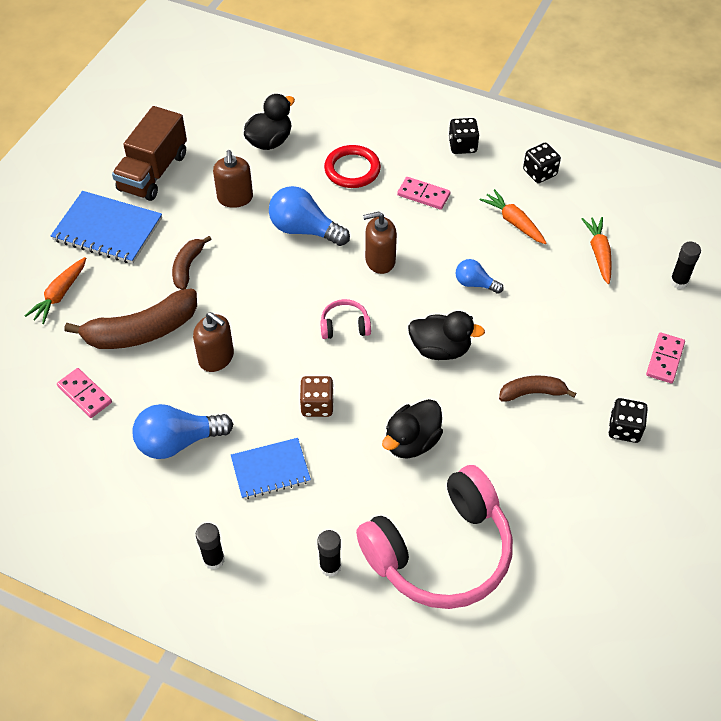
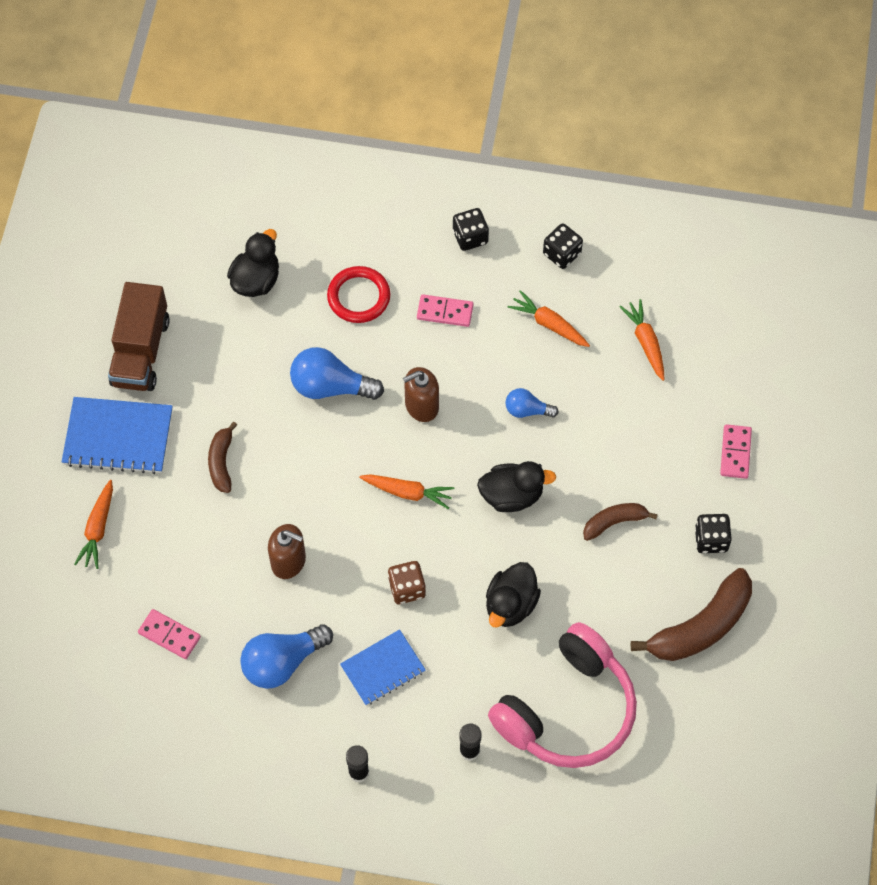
camera: 15 degrees left, 10 degrees up
brown banana [64,289,197,349] -> brown banana moved to [631,568,752,661]
brown soap dispenser [213,150,253,208] -> none
pink headphones [320,299,371,339] -> orange carrot [359,474,454,509]
black glue stick [670,242,701,289] -> none

